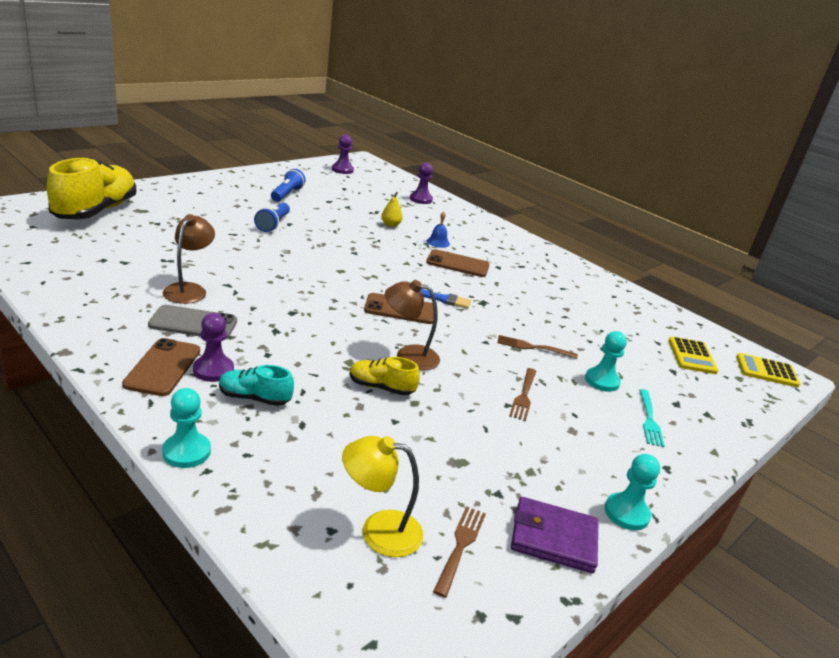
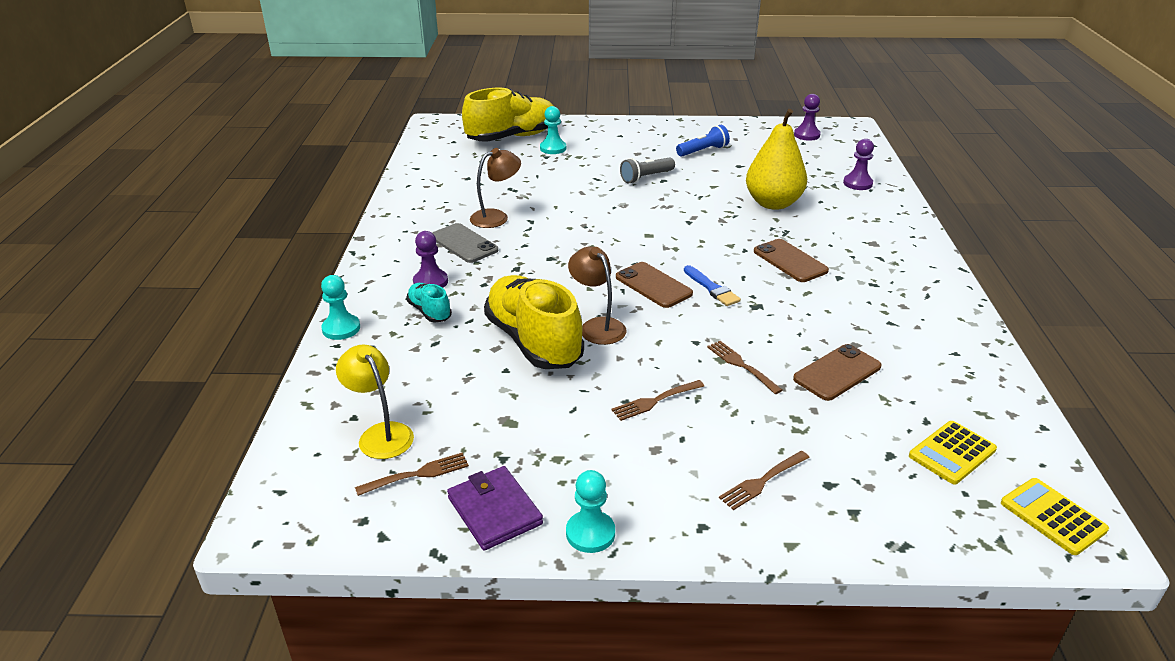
camera: 50 degrees right, 5 degrees up
brown phone [122,338,200,396] -> brown phone moved to [793,344,881,401]
blue flashlight [254,203,290,232] -> grey flashlight [620,157,675,183]
yellow shoe [349,357,420,396] -> yellow shoe [484,275,584,369], size x2.12
yellow pear [381,192,403,227] -> yellow pear [746,109,807,210], size x2.38
blue bell [427,212,450,248] -> none
turquoise pawn [585,331,627,392] -> turquoise pawn moved to [540,106,566,154]
turquoise fork [639,389,665,447] -> brown fork [719,451,810,510]

